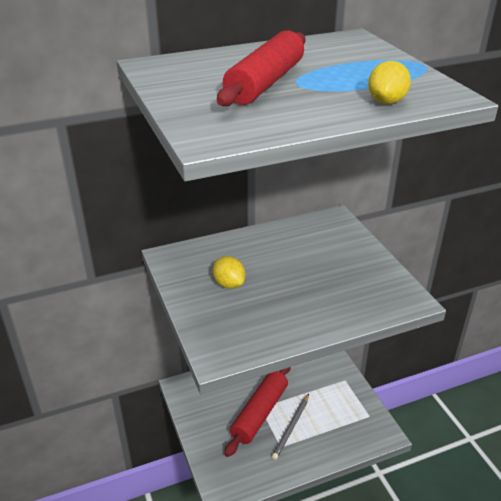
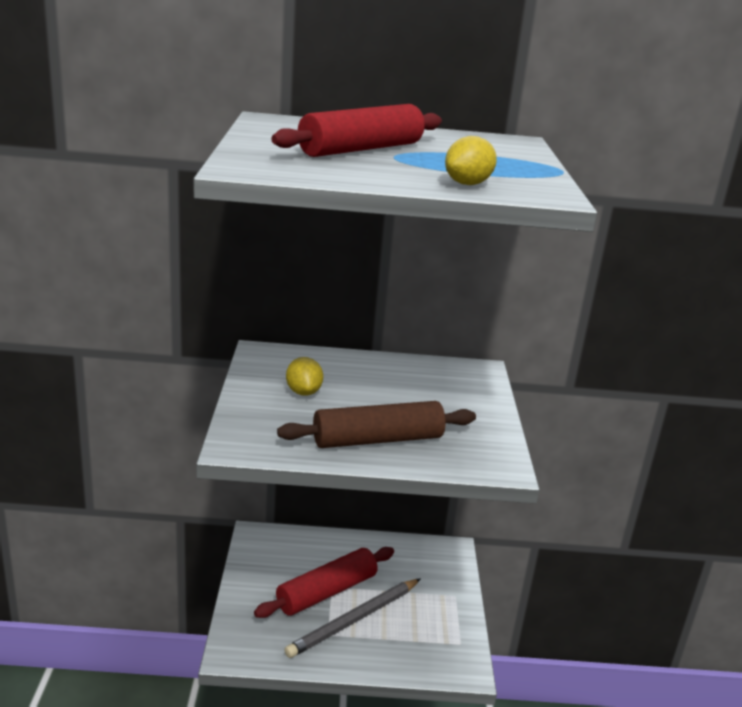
camera: 20 degrees right, 10 degrees down
grey pencil [272,394,309,460] -> grey pencil [284,578,421,658], size x1.53
none -> brown rolling pin [277,401,476,448]

